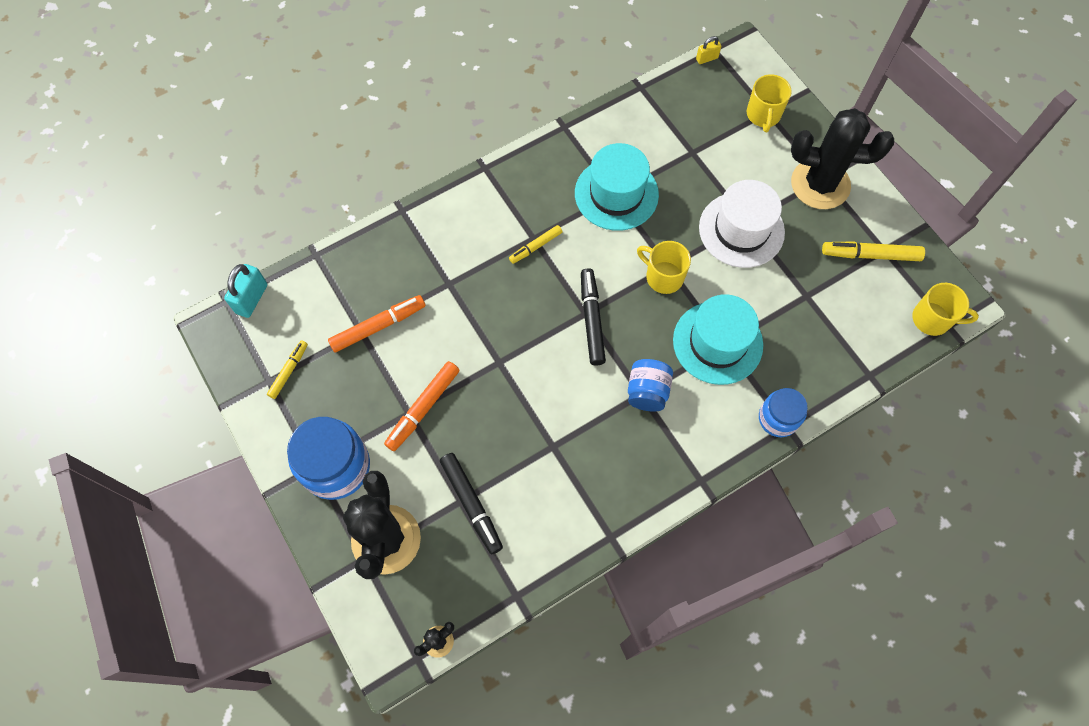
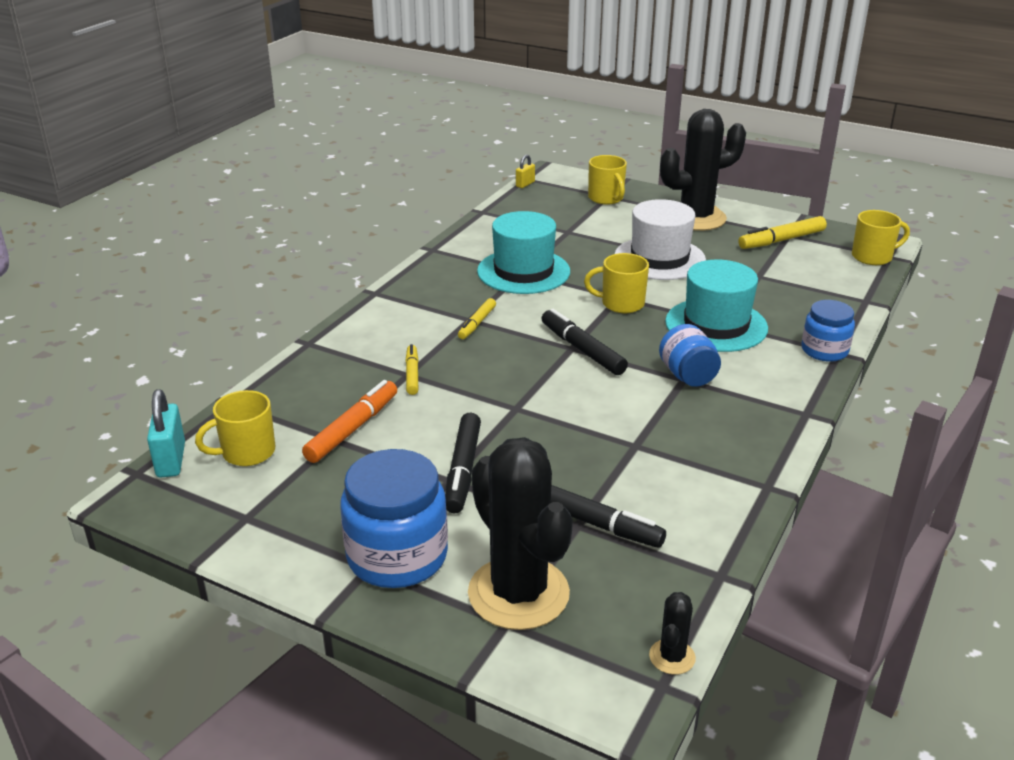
camera: 30 degrees left, 35 degrees down
yellow marker [267,340,308,399] -> yellow marker moved to [405,344,419,395]
orange marker [384,361,460,451] -> black marker [445,413,481,513]
none -> yellow mug [195,390,275,466]

